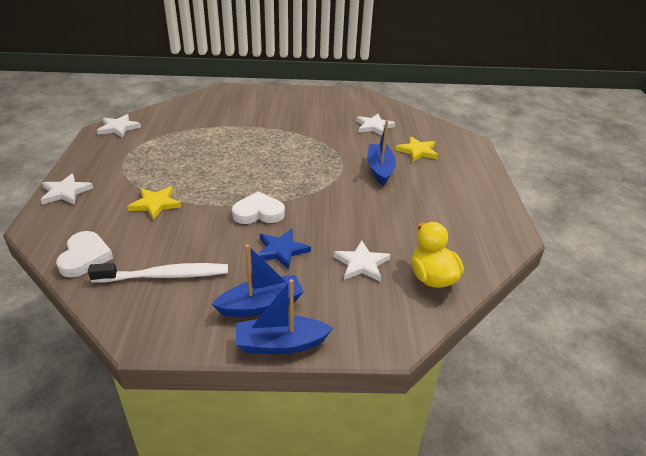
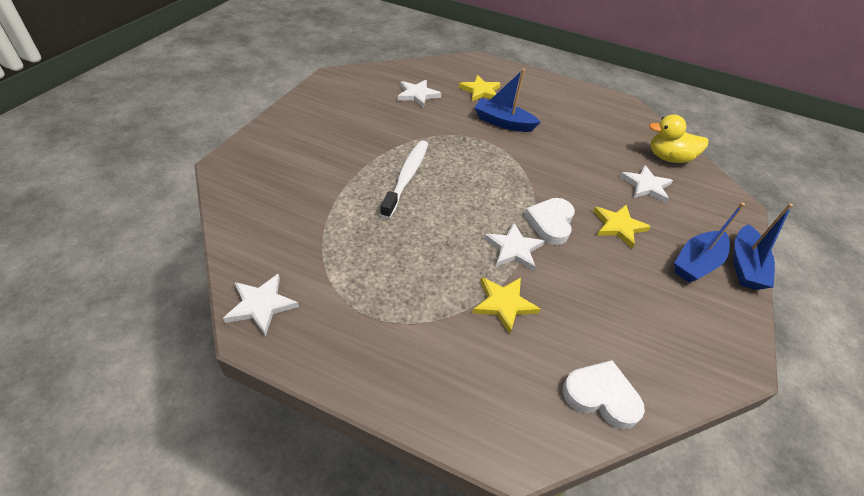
camera: 70 degrees left, 10 degrees up
white star [41,174,93,204] -> white star moved to [484,223,544,271]
white toothbrush [88,263,228,282] -> white toothbrush moved to [380,140,428,219]
blue boat [212,244,304,317] -> blue boat turned 135 degrees counterclockwise [674,203,745,282]
blue star [258,229,311,270] -> yellow star [593,205,651,248]

